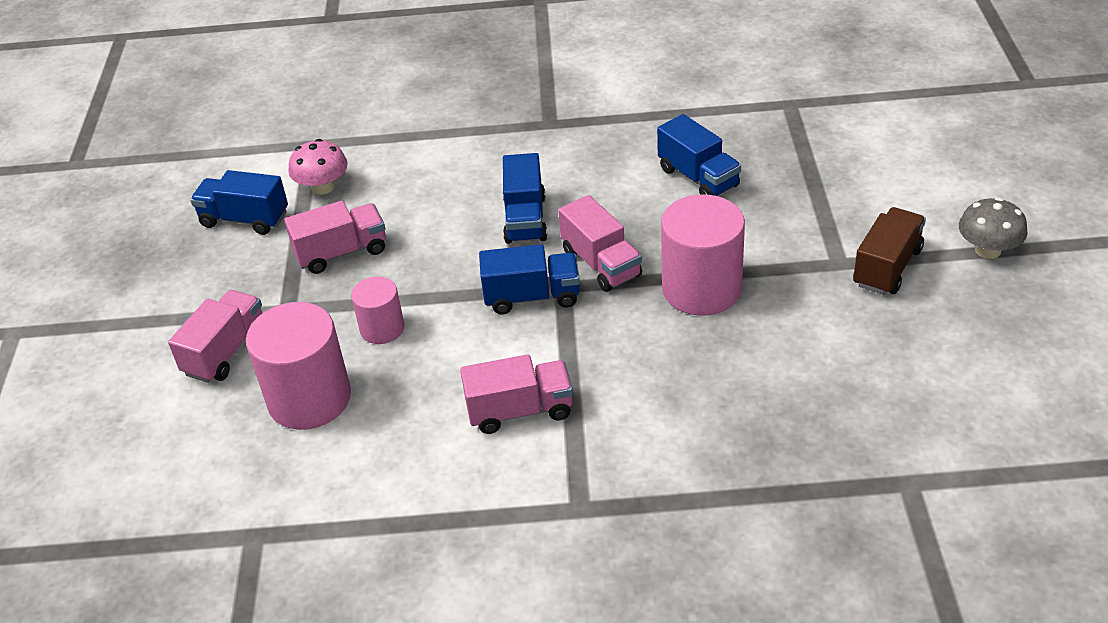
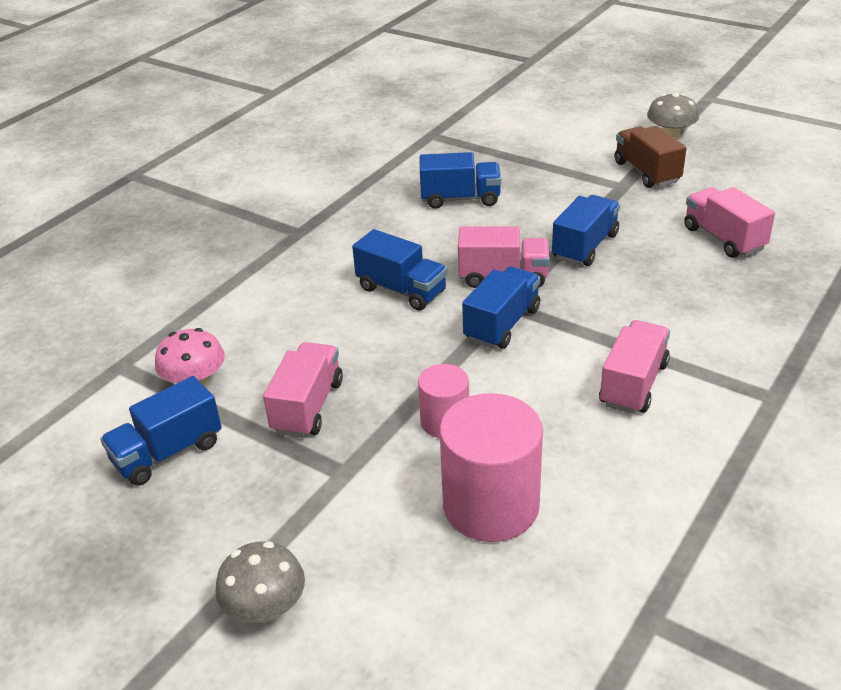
camera: 55 degrees left, 5 degrees down
pink truck [168,290,262,383] -> pink truck moved to [684,187,775,258]
pink cylinder [661,195,745,315] -> blue truck [552,195,620,266]
none -> grey mushroom [215,541,305,623]

